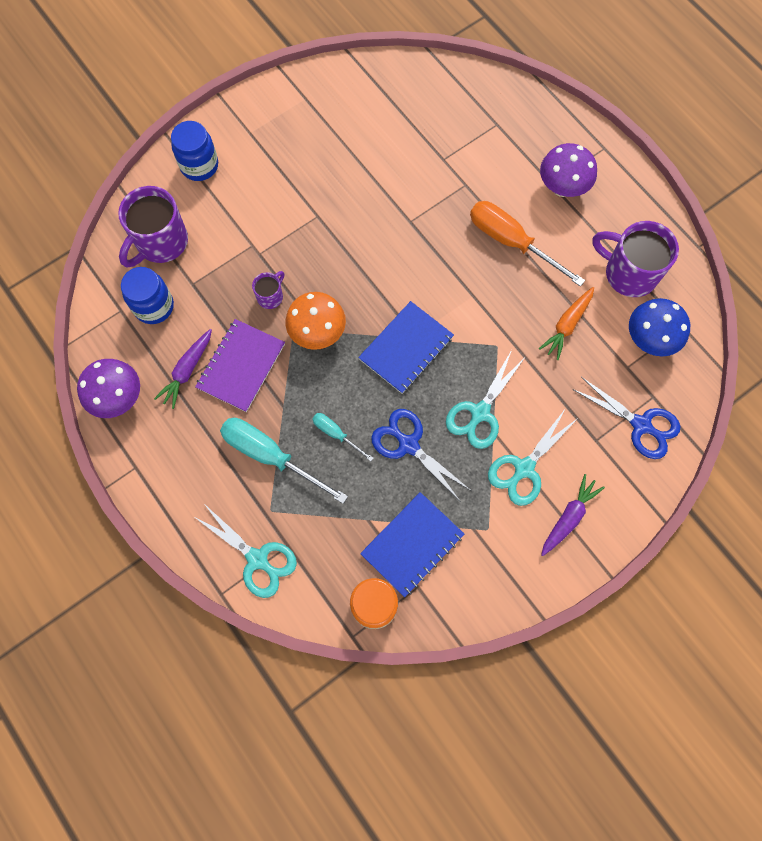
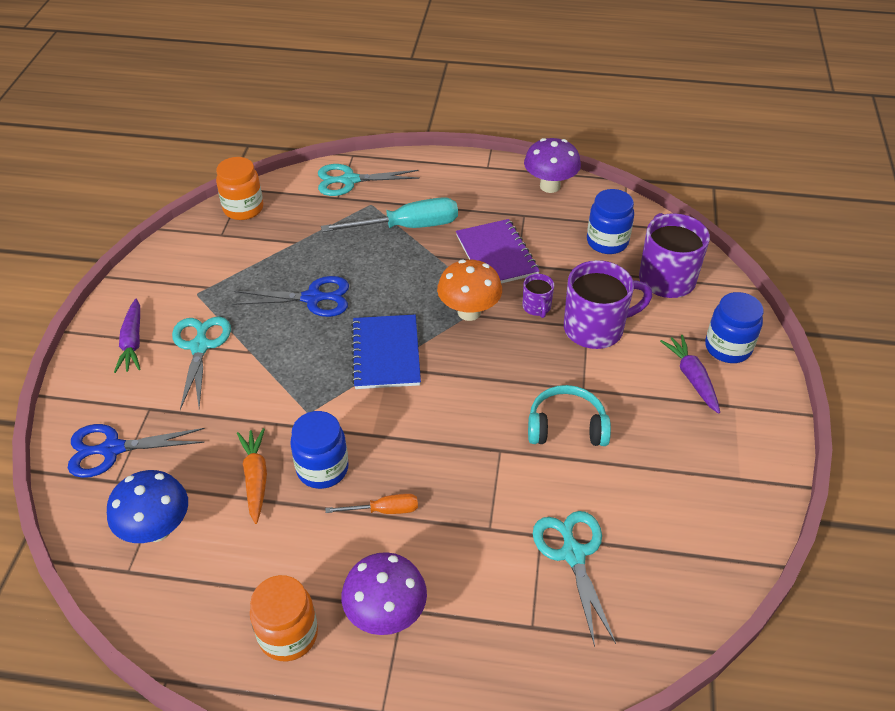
camera: 135 degrees right, 25 degrees down
purple carrot [154,329,212,409] -> purple carrot moved to [660,335,720,414]
turquoise screwdriver [312,413,374,461] -> none
blue notebook [360,492,464,597] -> none
turquoise scissors [446,350,524,449] -> turquoise scissors moved to [533,511,616,647]
orange screwdriver [470,201,585,287] -> orange screwdriver [325,493,418,514], size x0.52
purple mug [592,221,679,297] -> purple mug moved to [564,260,652,349]
none -> orange jar [250,575,318,661]
none -> blue jar [290,411,349,489]
none -> turquoise headphones [528,385,611,446]

